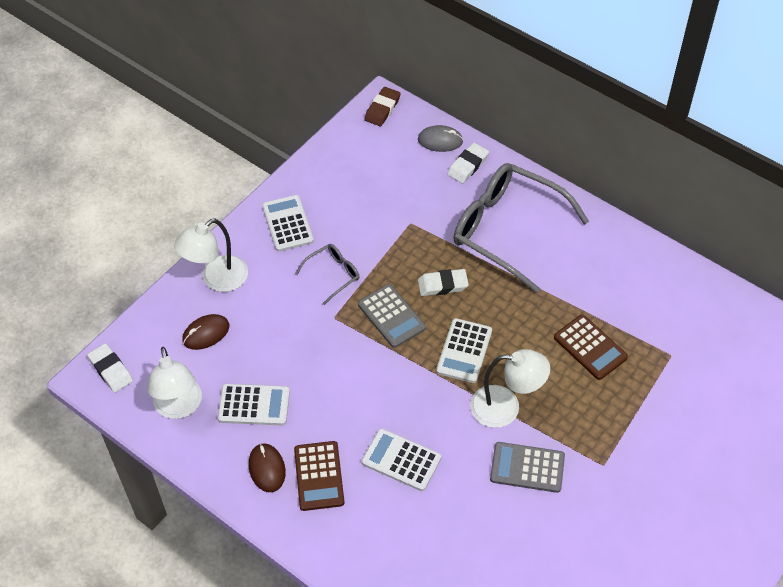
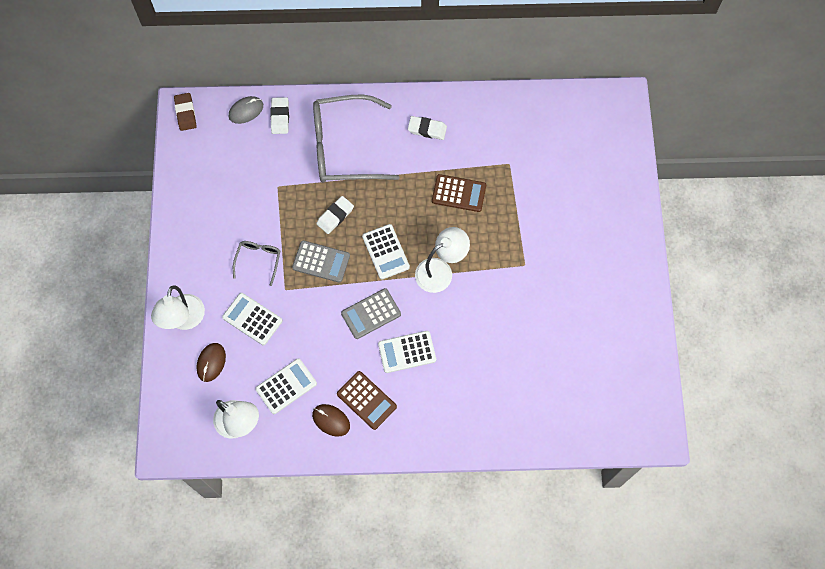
camera: 40 degrees left, 15 degrees up
white eraser [87,343,133,392] -> white eraser moved to [408,116,447,140]
white calculator [262,195,314,252] -> white calculator moved to [222,293,282,345]
grey calculator [490,442,565,493] -> grey calculator moved to [341,288,401,339]

